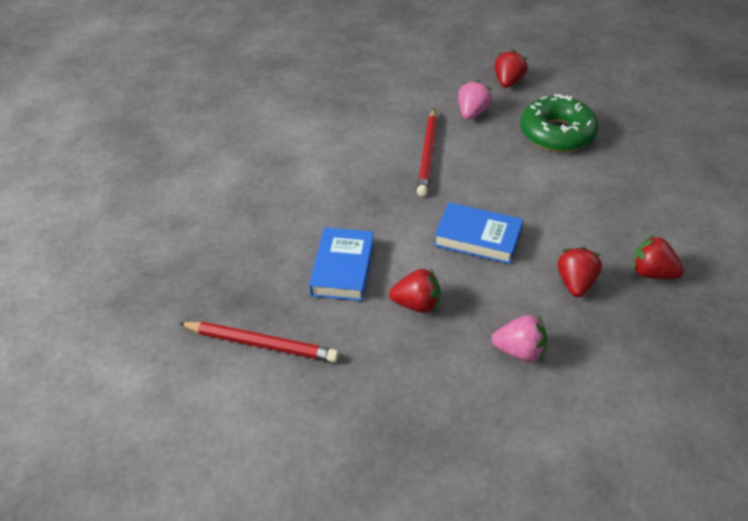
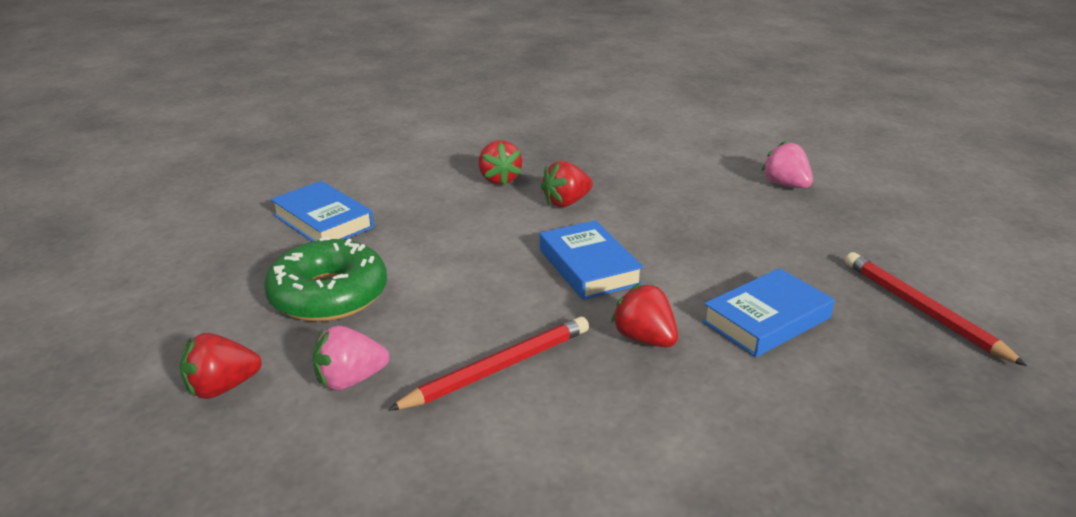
camera: 135 degrees left, 15 degrees down
red strawberry [389,268,441,313] -> red strawberry moved to [611,283,678,347]
pink strawberry [492,315,547,362] -> pink strawberry moved to [762,141,813,188]
none -> blue book [271,181,374,241]

